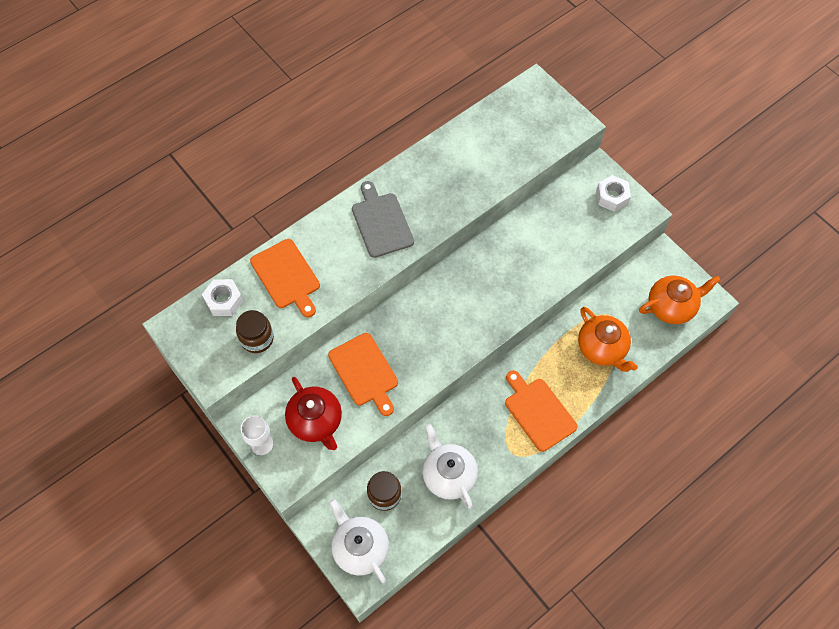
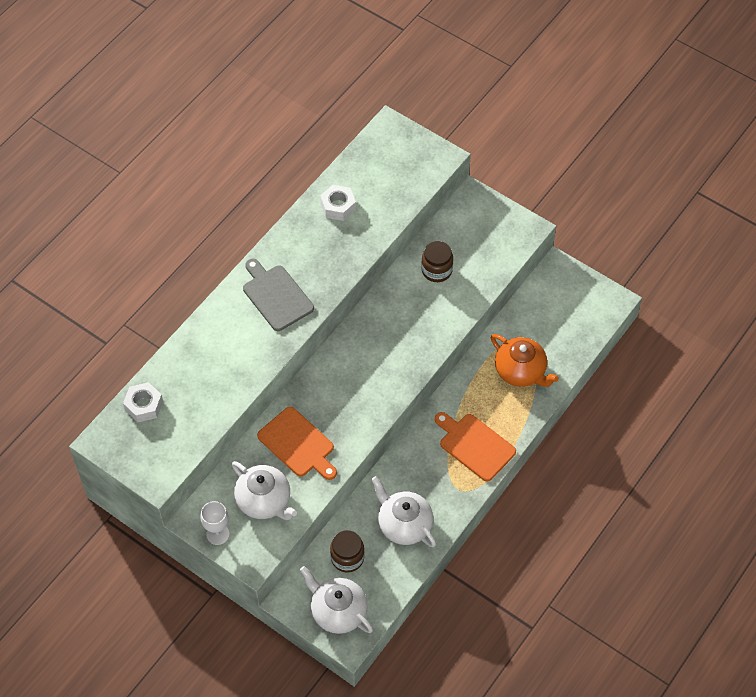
camera: 15 degrees left, 5 degrees down
brown jar [236,310,274,353] -> brown jar moved to [421,241,453,282]
orange cutting board [250,239,320,317] -> none
red teapot [285,377,342,450] -> white teapot [232,461,297,520]
white nut [596,175,631,212] -> white nut moved to [320,185,356,221]
orange teapot [639,276,721,324] -> none

